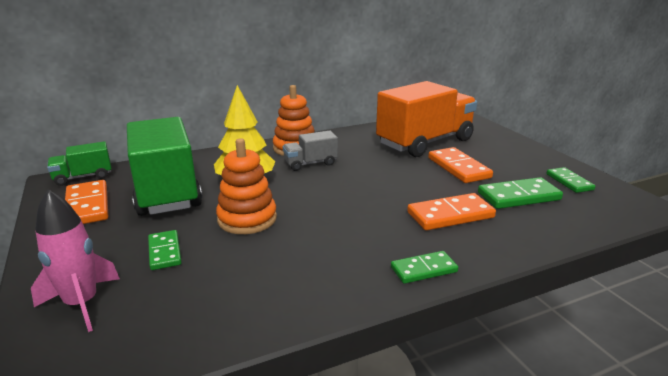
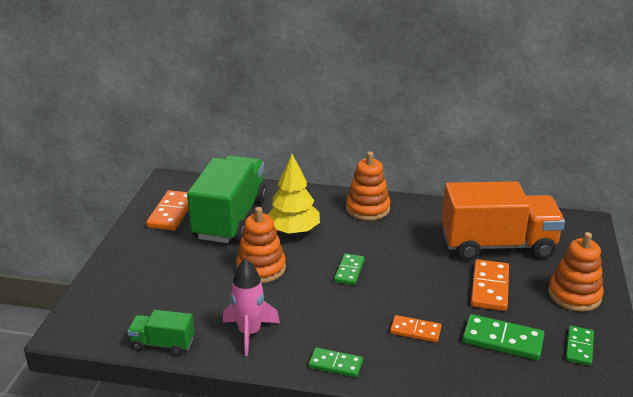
camera: 35 degrees right, 5 degrees up
pink rocket [31,190,120,332] -> pink rocket moved to [223,258,280,356]
green truck [47,141,111,186] -> green truck moved to [127,310,195,356]
green domino [148,230,182,270] -> green domino moved to [334,253,364,285]
grey truck [283,131,338,171] -> none
orange domino [407,193,496,230] -> orange domino [390,315,441,342], size x0.64
none -> orange stacking toy [548,232,604,312]

